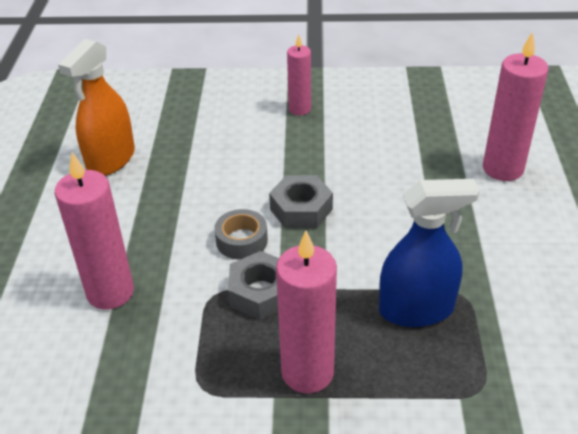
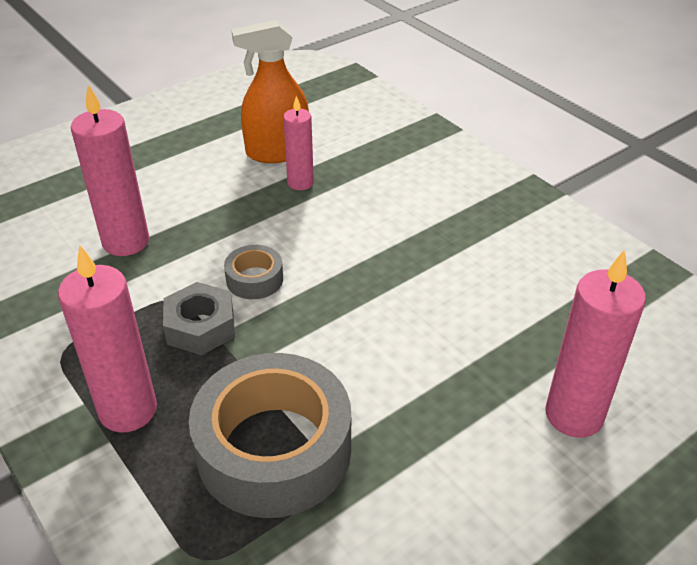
camera: 50 degrees right, 0 degrees up
grey nut [269,175,333,228] -> none
pink candle [287,34,311,115] -> pink candle moved to [283,96,314,190]
blue spray bottle [379,179,480,327] -> grey tape [189,353,351,518]

